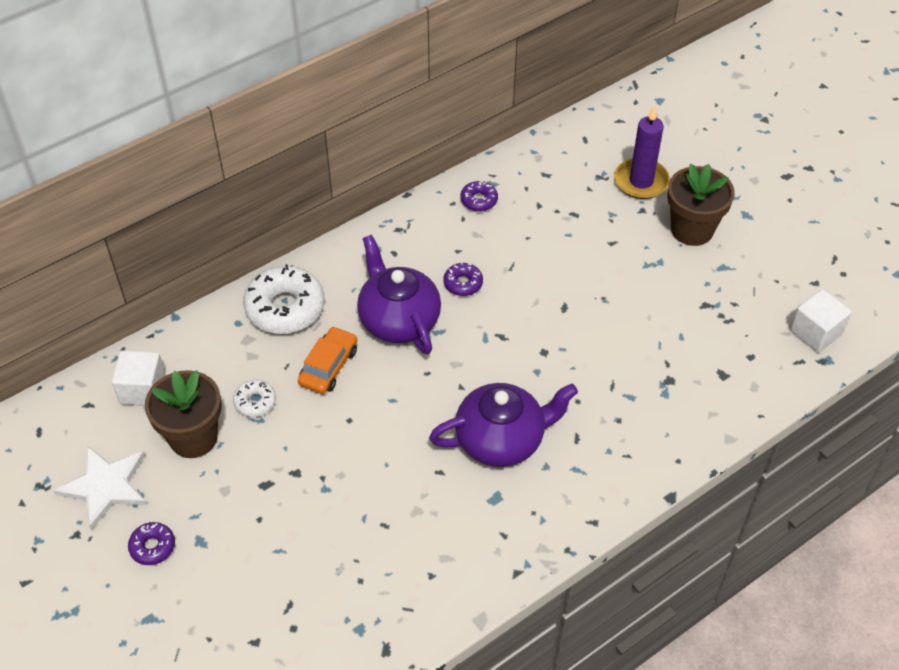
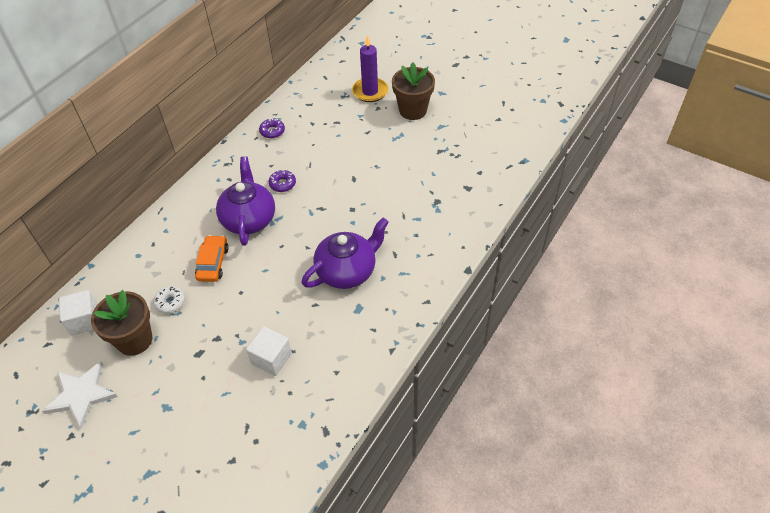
camera: 20 degrees left, 0 degrees up
purple donut [128,522,175,565] -> none
white donut [243,264,325,334] -> none
purple teapot [357,235,441,354] -> purple teapot turned 45 degrees clockwise [216,157,275,246]
white cube [790,289,852,353] -> white cube moved to [246,327,292,376]

